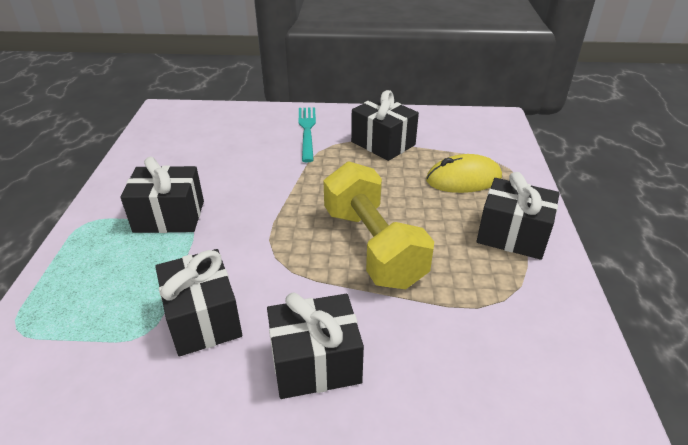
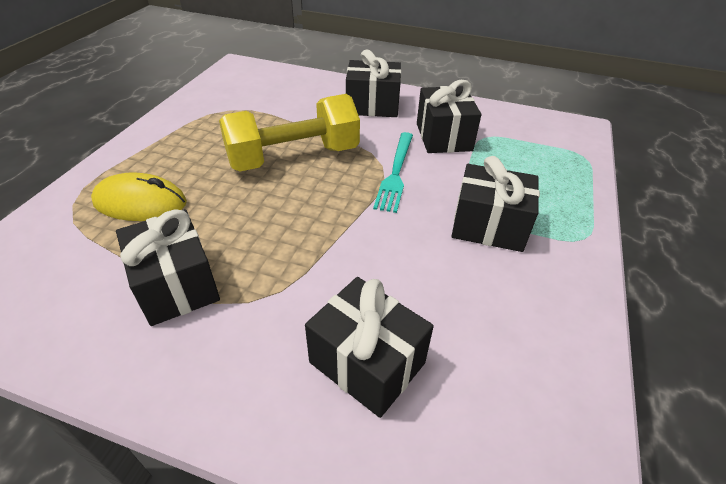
camera: 165 degrees left, 5 degrees up
turquoise fork [299,107,316,162] -> turquoise fork moved to [373,132,413,213]
yellow dumbbell [324,161,434,289] -> yellow dumbbell turned 75 degrees clockwise [219,94,360,172]
black gift [477,172,560,260] -> black gift moved to [305,277,434,418]

